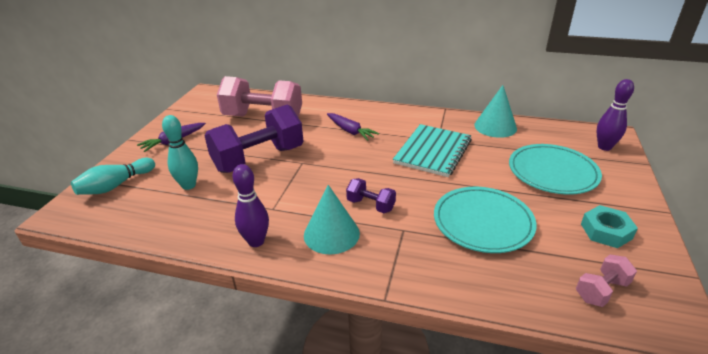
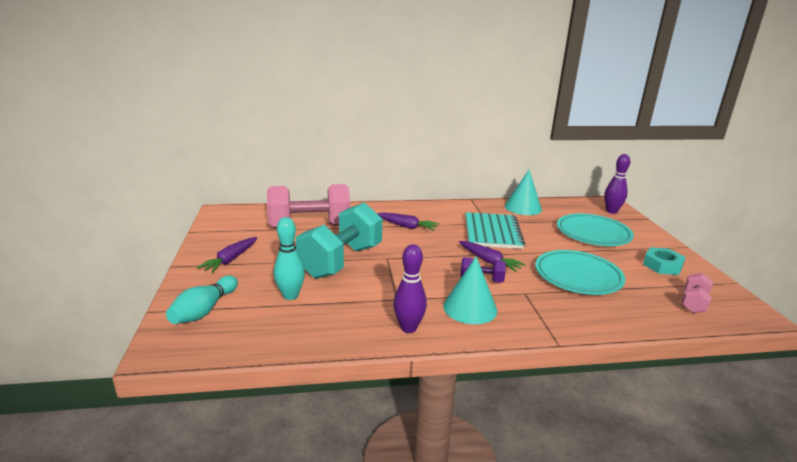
camera: 25 degrees left, 10 degrees down
purple dumbbell [204,104,303,173] -> turquoise dumbbell [296,202,382,279]
none -> purple carrot [459,241,526,272]

